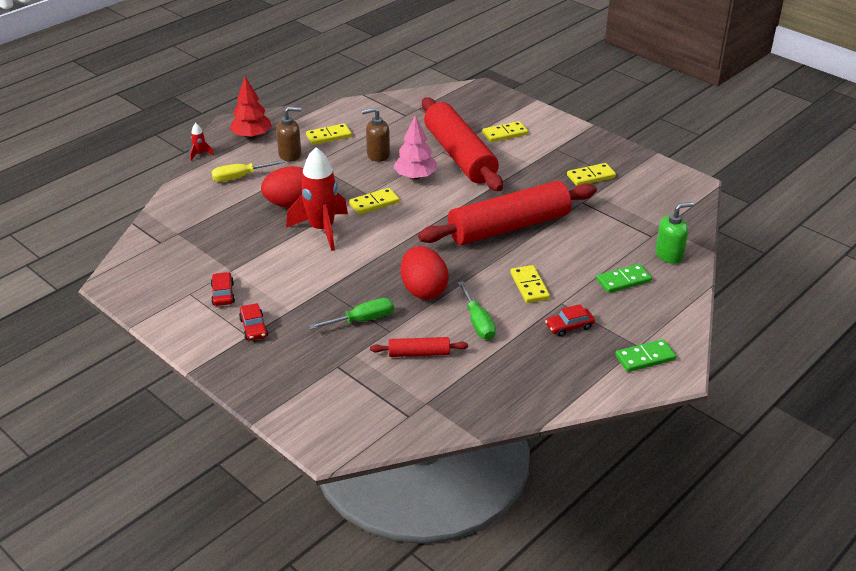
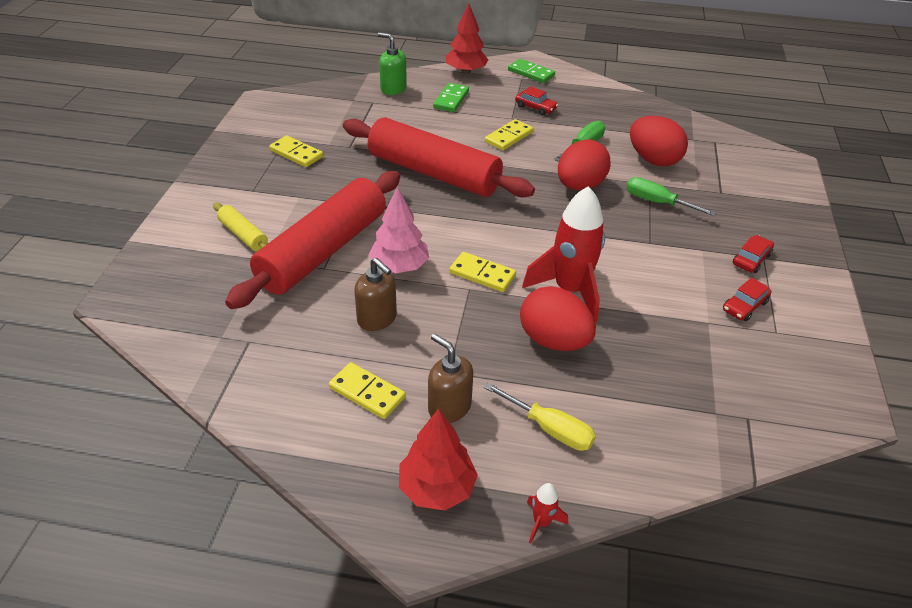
camera: 125 degrees left, 5 degrees up
red rolling pin [370,337,468,357] -> red egg [630,116,688,166]
yellow domino [482,121,528,142] -> yellow rolling pin [213,202,268,251]
green domino [596,264,652,293] -> green domino turned 75 degrees clockwise [433,83,469,112]
none -> red tree [446,3,488,74]

